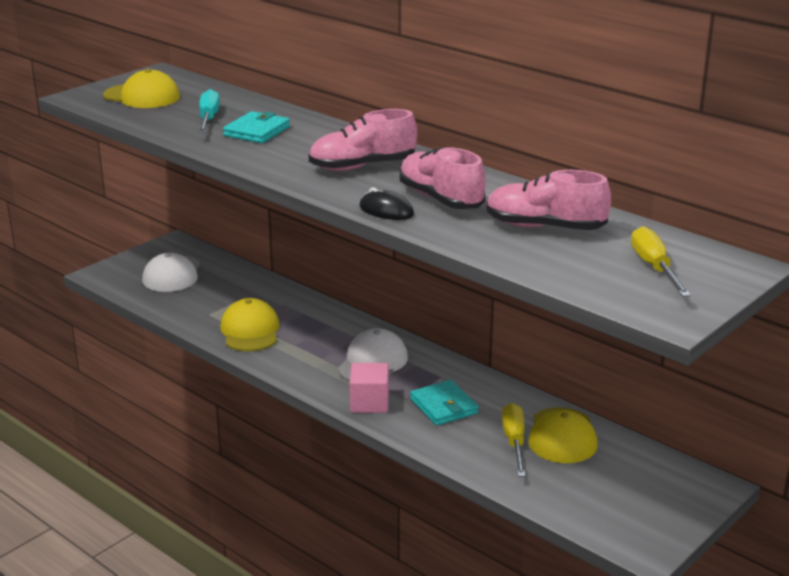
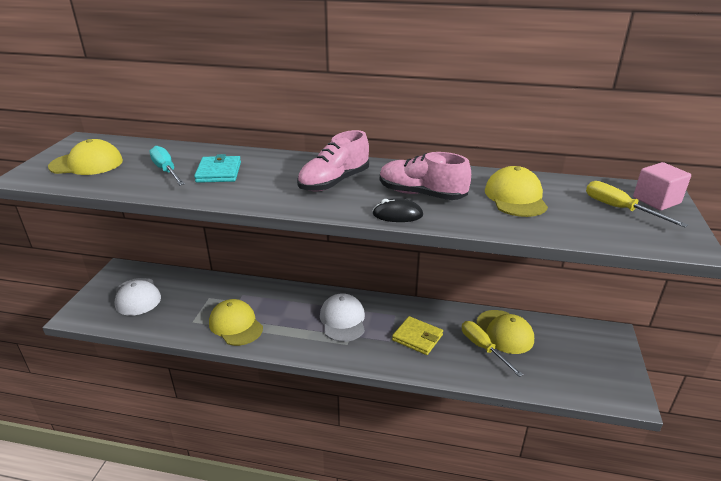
camera: 30 degrees left, 5 degrees up
pink cube [350,363,389,413] -> pink cube moved to [633,162,691,211]
turquoise wallet [410,380,478,425] -> yellow wallet [392,316,443,355]
pink shoe [486,170,611,230] -> yellow cap [485,166,548,217]

